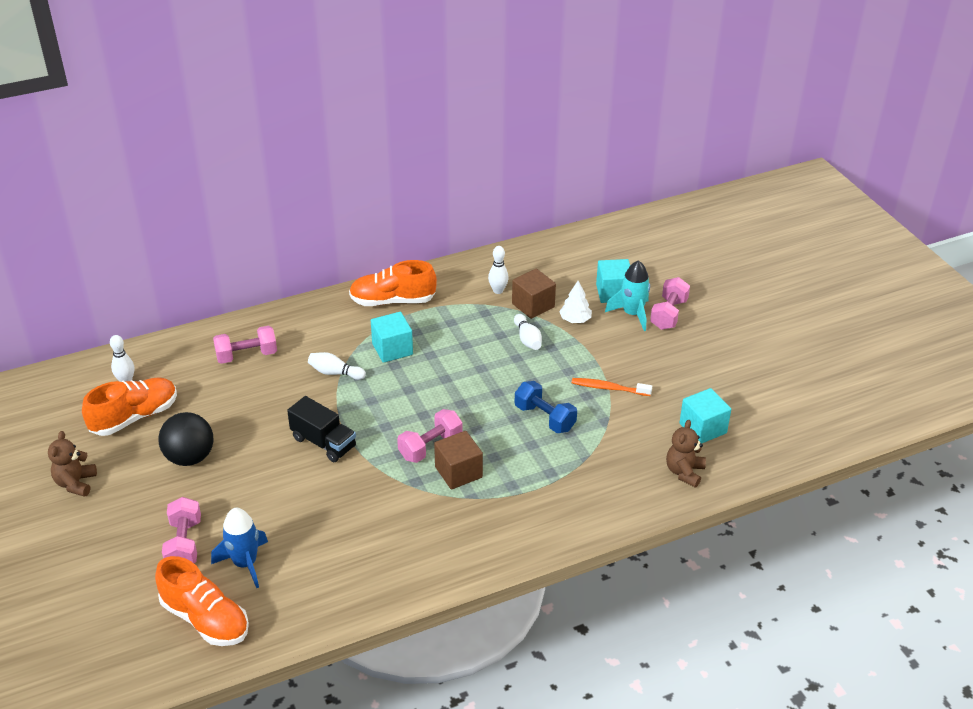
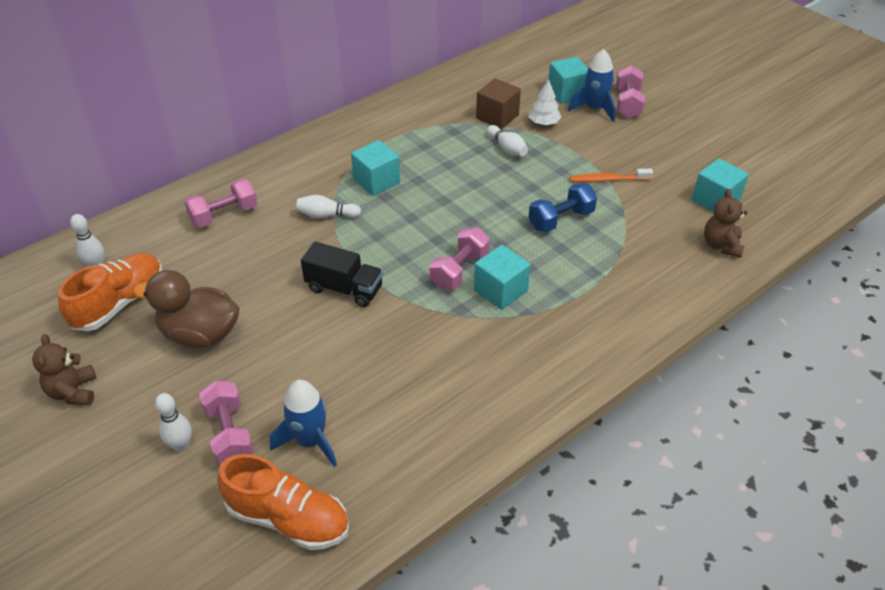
camera: 15 degrees left, 5 degrees up
black ball [158,412,214,466] -> brown duck [133,270,240,348]
orange shoe [349,260,437,306] -> none
brown cube [434,431,483,489] -> turquoise cube [474,245,531,310]
white bowling pin [488,246,509,294] -> white bowling pin moved to [155,393,192,452]
blue dumbbell [514,381,577,433] -> blue dumbbell turned 60 degrees counterclockwise [529,183,597,232]
turquoise rocket [605,260,650,331] -> blue rocket [568,49,616,122]

